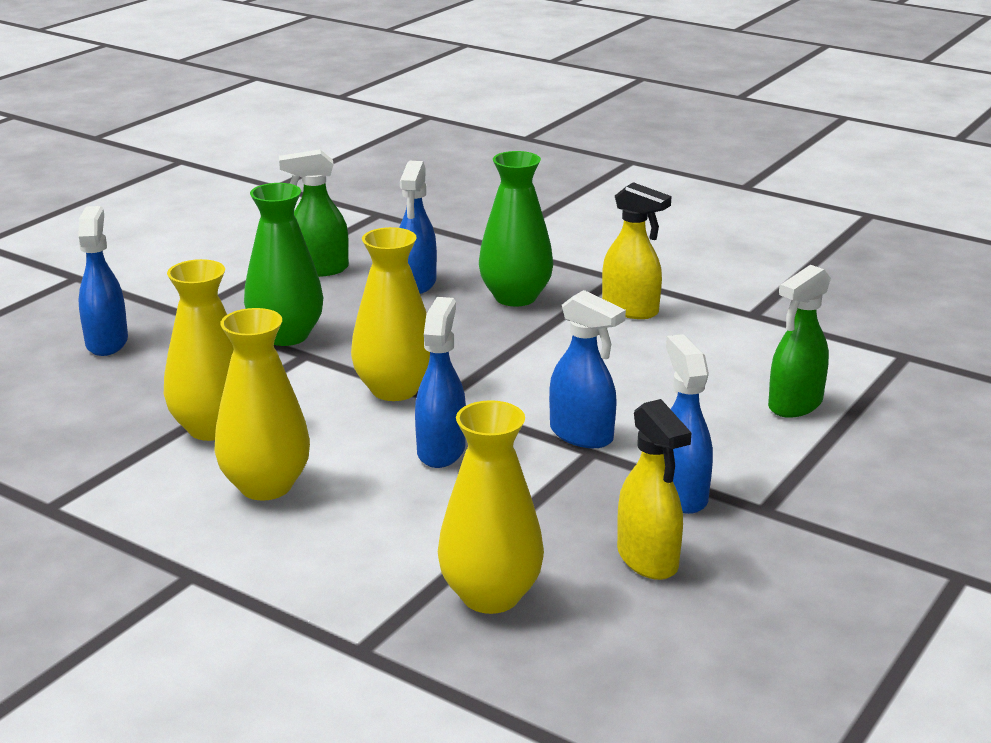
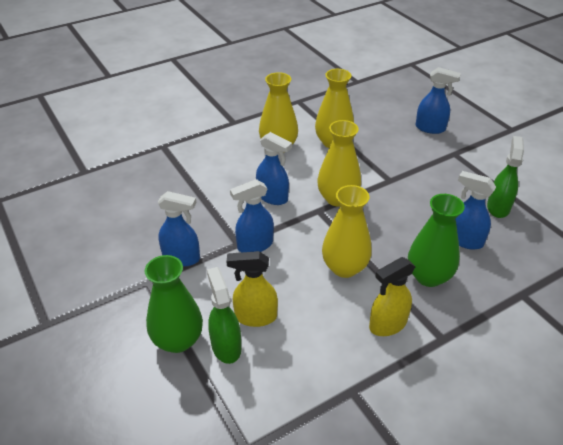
camera: 115 degrees right, 15 degrees up
green vase [244,183,323,346] -> green vase moved to [145,255,203,353]
yellow vase [438,400,544,614] -> yellow vase moved to [322,185,372,278]
yellow spray bottle [617,399,691,580] -> yellow spray bottle moved to [226,251,278,327]

